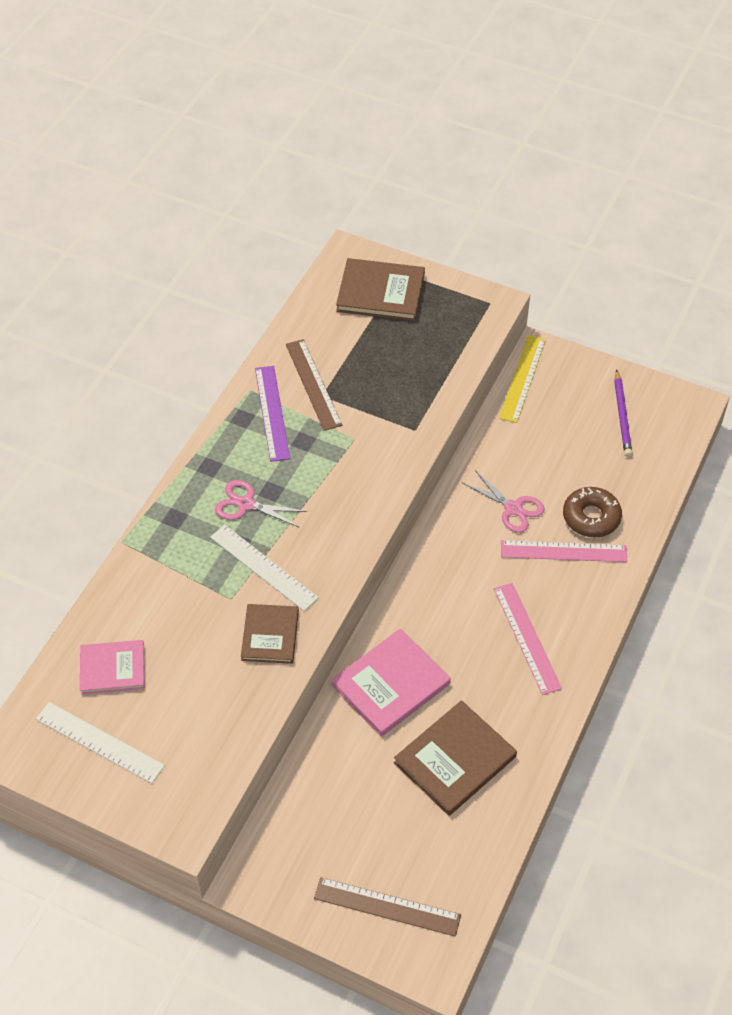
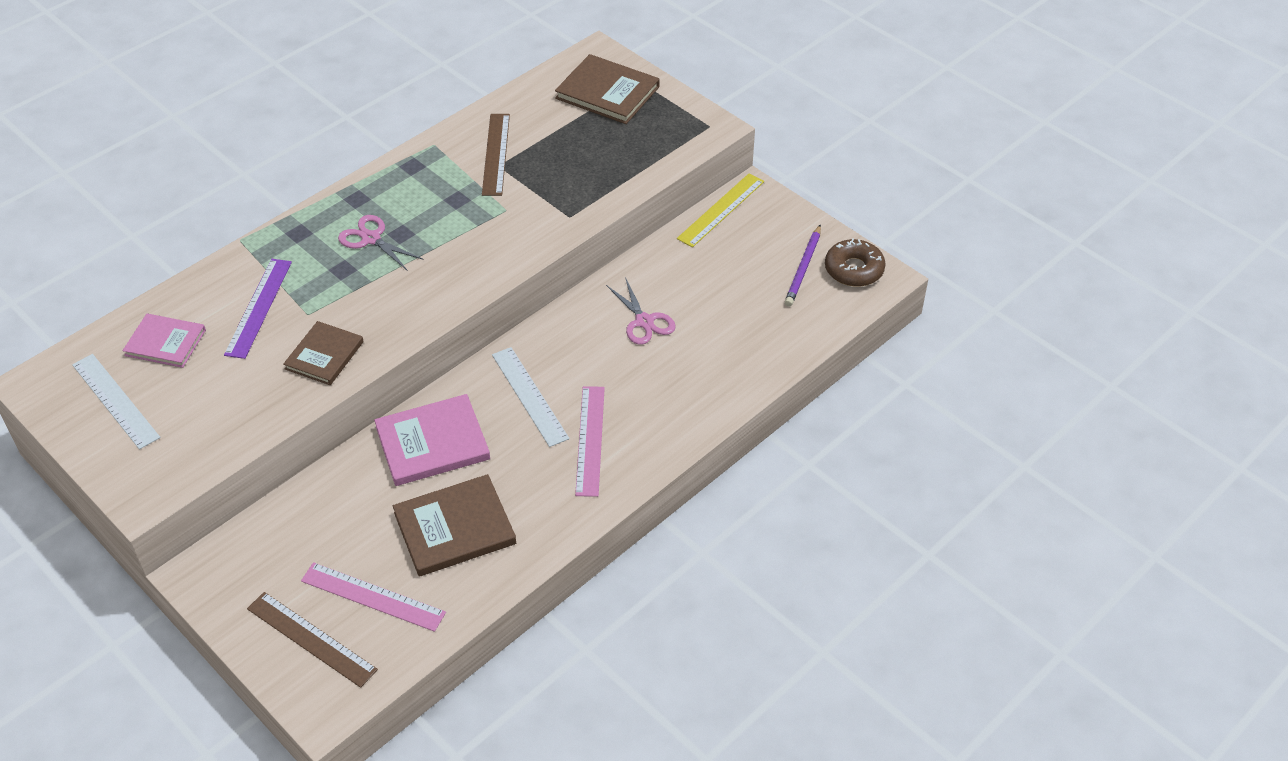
camera: 20 degrees right, 5 degrees down
white ruler [210,525,319,611] -> white ruler moved to [492,347,569,447]
purple ruler [255,366,290,462] -> purple ruler moved to [224,259,292,359]
pink ruler [501,540,627,562] -> pink ruler moved to [301,562,446,632]
brown donut [563,487,622,537] -> brown donut moved to [825,238,885,286]

